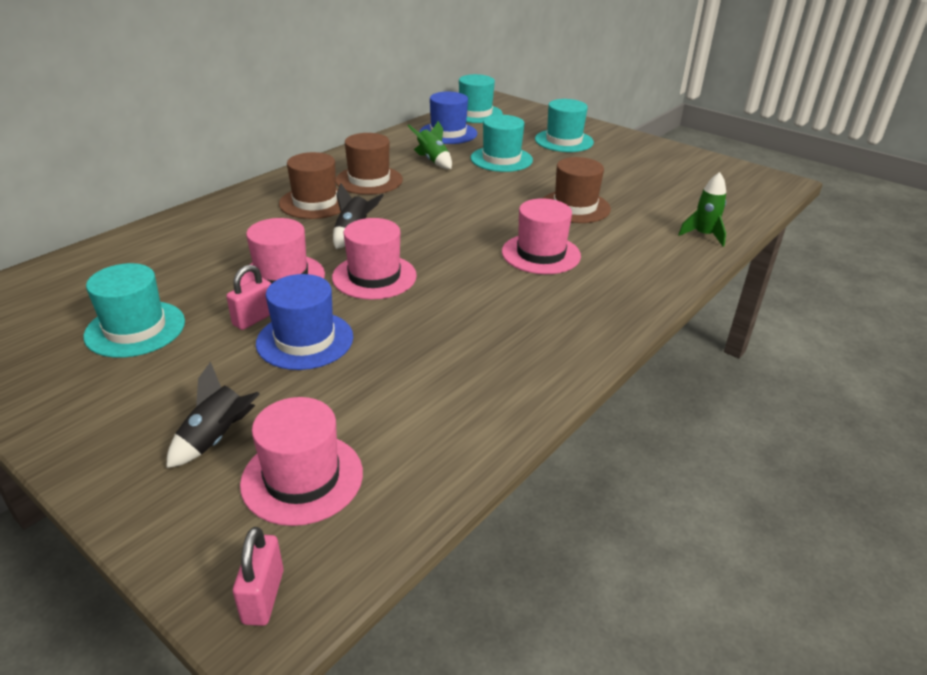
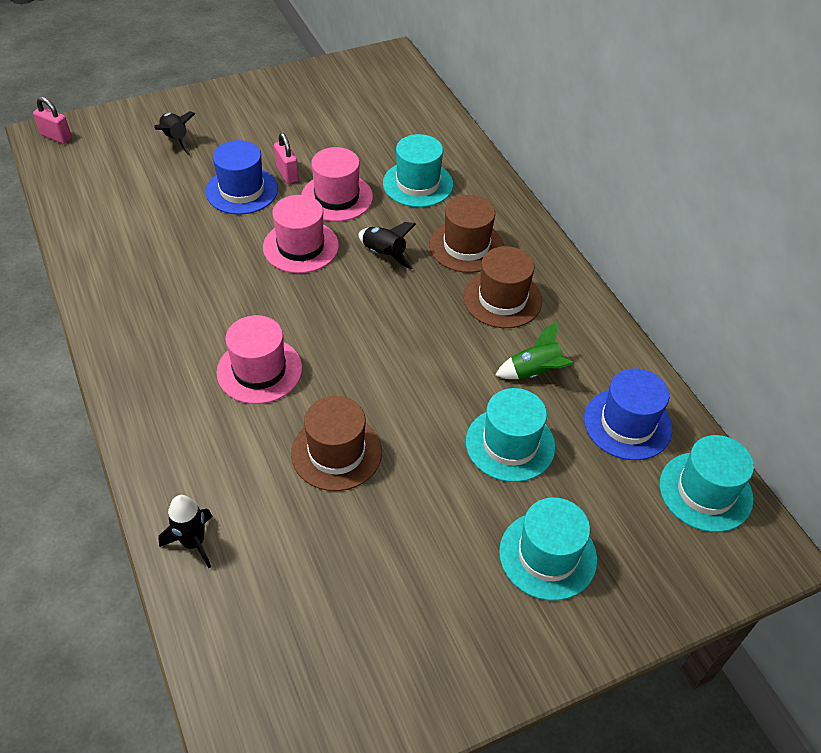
camera: 115 degrees right, 15 degrees up
turquoise hat [83,263,185,358] -> turquoise hat moved to [383,134,453,207]
pink hat [240,397,363,526] -> none
green rocket [678,172,726,247] -> black rocket [158,495,213,568]

